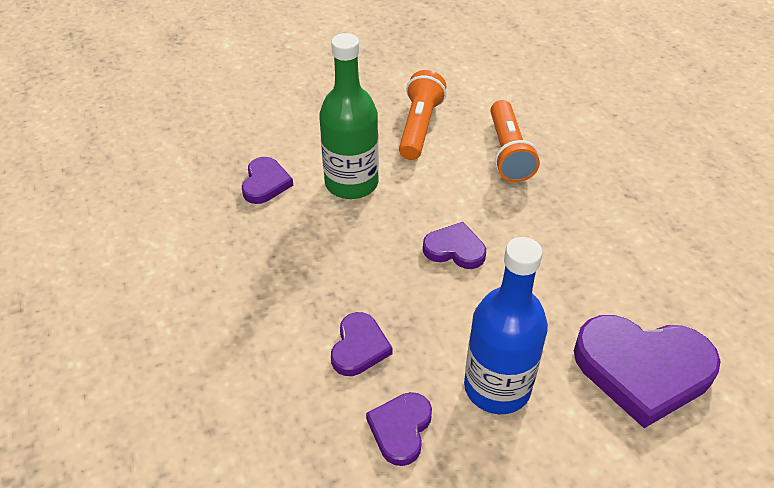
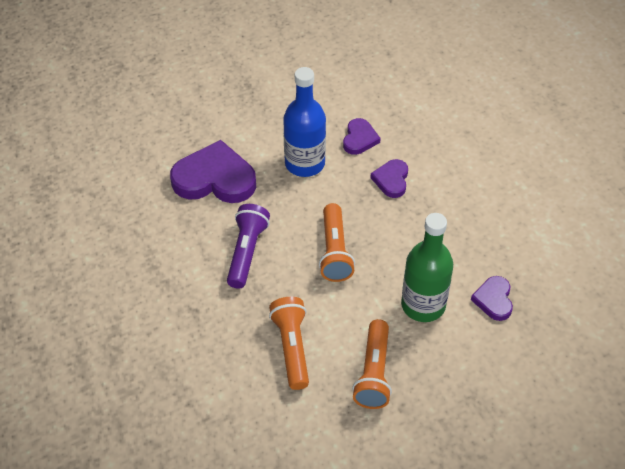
camera: 175 degrees right, 5 degrees up
purple heart [423,222,486,269] -> orange flashlight [319,203,355,282]
none -> purple flashlight [227,204,270,289]

